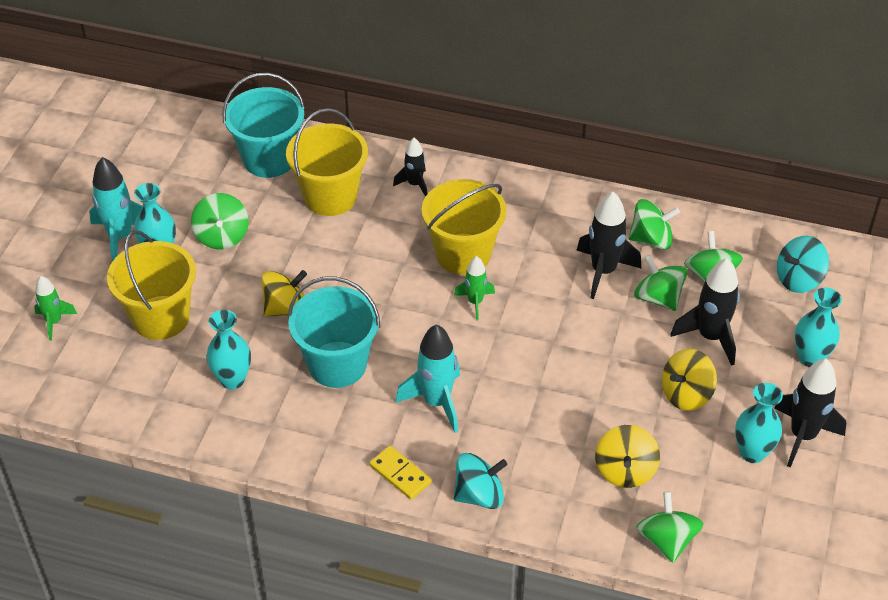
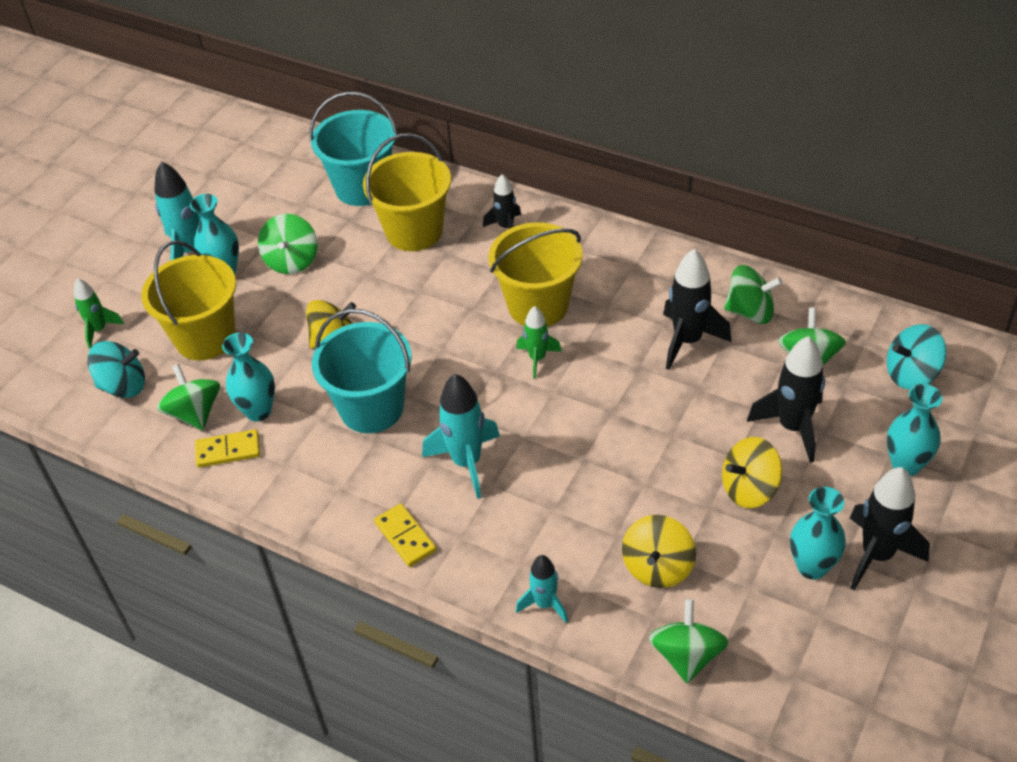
camera: 15 degrees right, 0 degrees up
turquoise spinning top [454,453,508,509] -> turquoise spinning top moved to [87,341,145,398]
green spinning top [634,255,688,311] -> green spinning top moved to [157,364,220,430]
none -> yellow domino [195,429,260,468]
none -> turquoise rocket [516,555,568,623]

